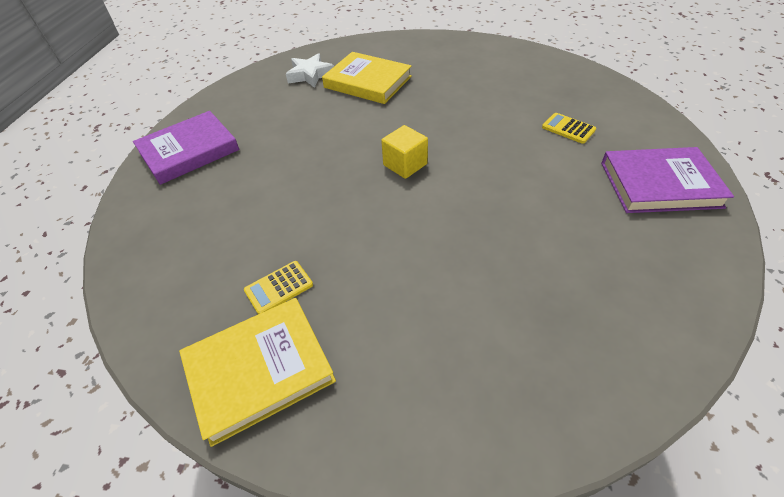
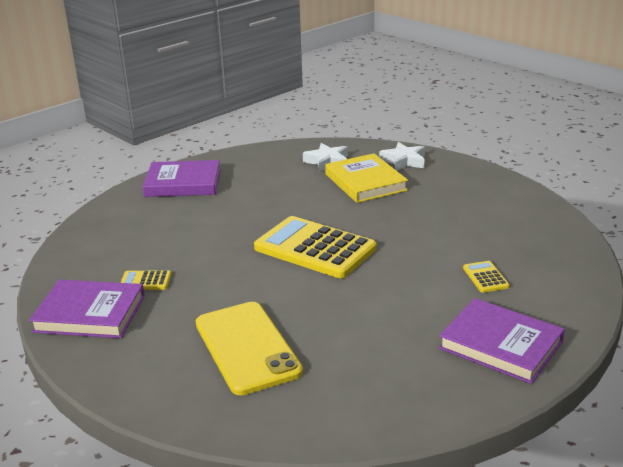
camera: 35 degrees right, 20 degrees down
yellow book [179,298,336,447] -> purple book [29,280,145,338]
yellow cube [381,125,428,179] -> yellow calculator [254,216,377,278]
none -> yellow phone [196,302,303,396]
none -> white star [379,142,425,171]

